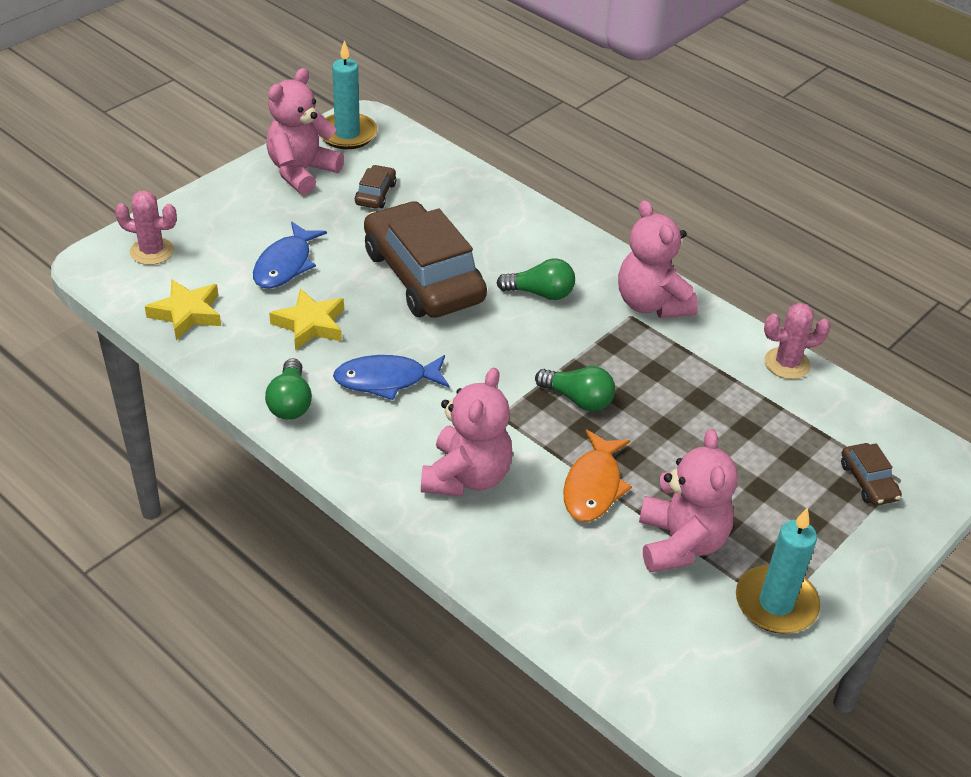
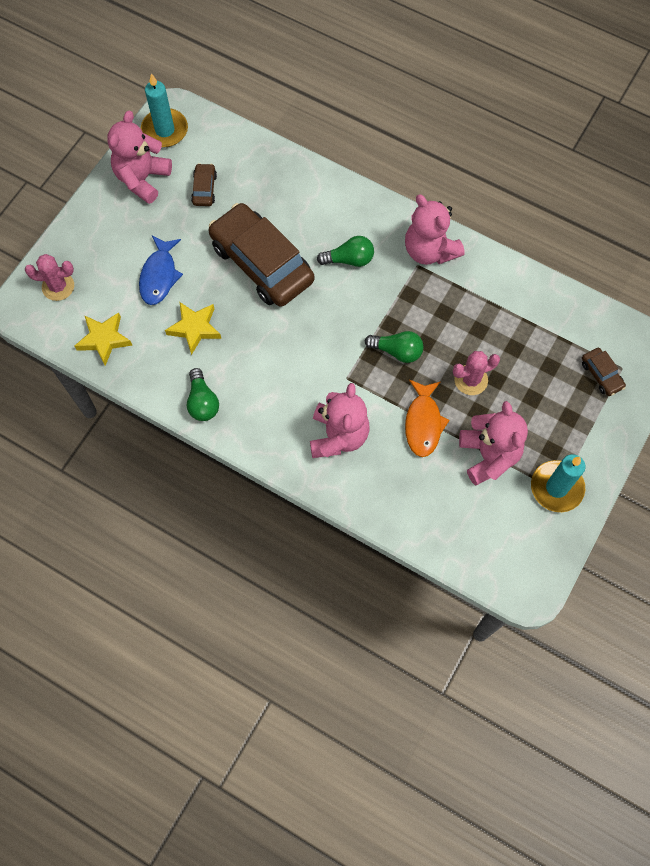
camera: 10 degrees left, 25 degrees up
blue fish [333,355,449,400] -> none
pink cactus [764,303,831,379] -> pink cactus moved to [453,351,500,395]

